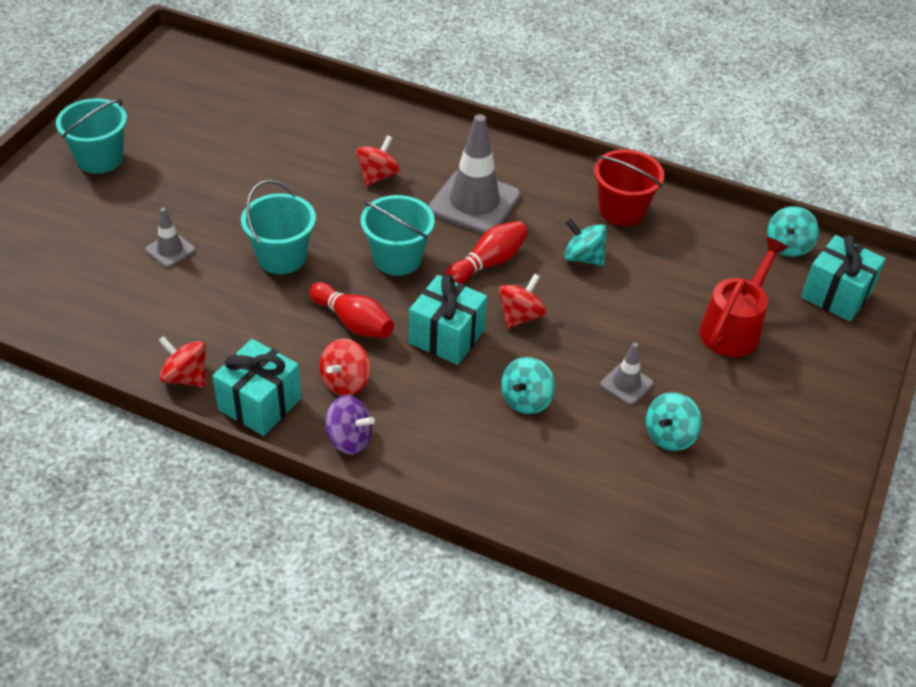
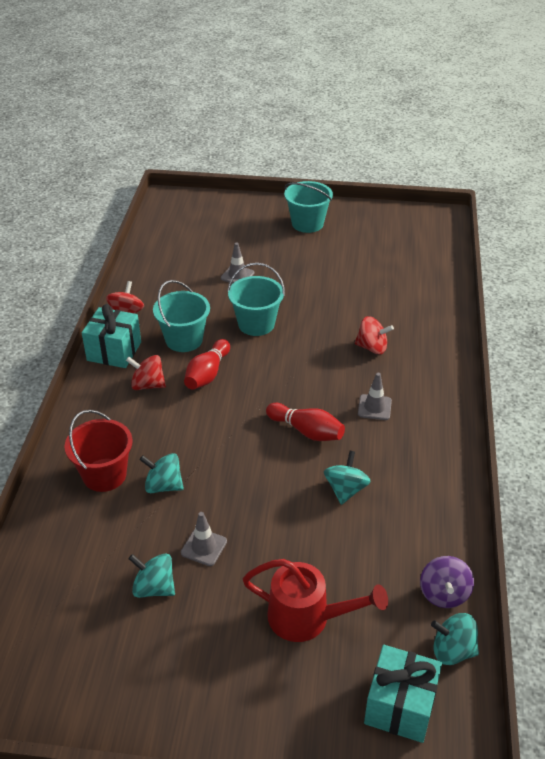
camera: 75 degrees right, 5 degrees down
purple spinning top [325,395,375,455] -> purple spinning top moved to [420,556,474,608]
turquoise bucket [361,195,435,276] -> turquoise bucket moved to [153,280,210,352]
turquoise gift [409,275,487,365] -> none
grey traffic cone [428,114,521,234] -> grey traffic cone [358,373,392,420], size x0.49
red spinning top [499,273,547,329] -> none
red bucket [594,149,664,226] -> red bucket moved to [64,410,133,492]

